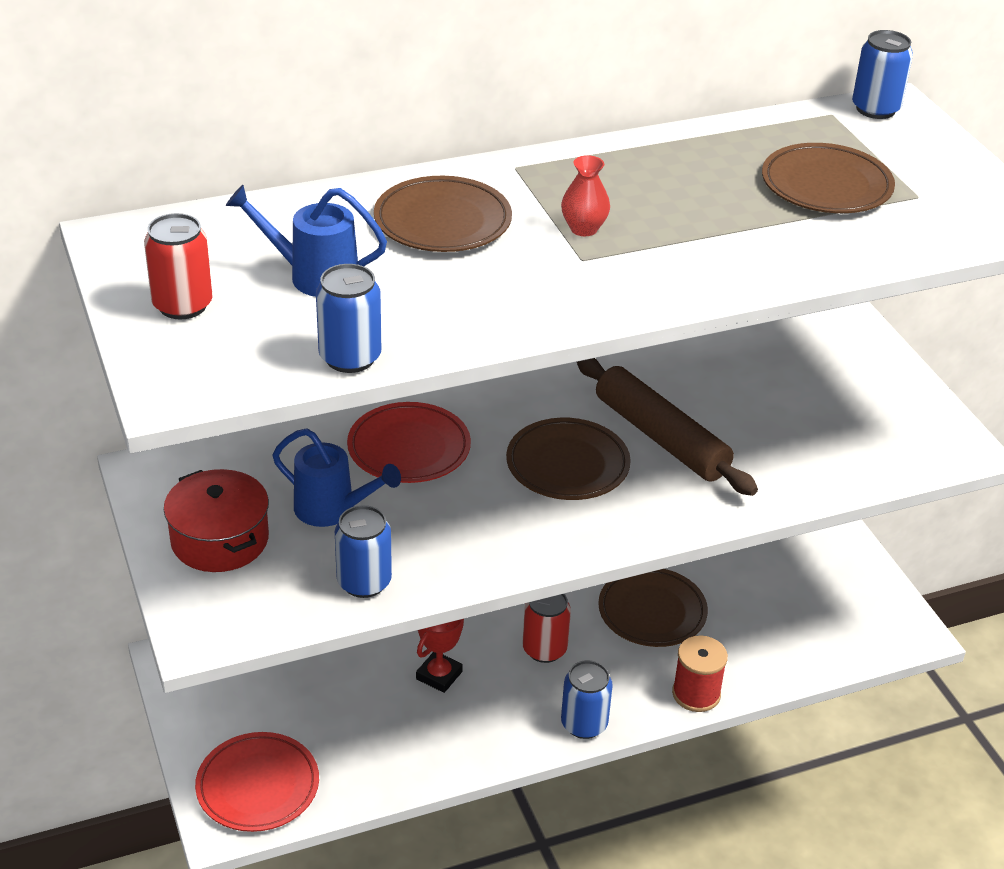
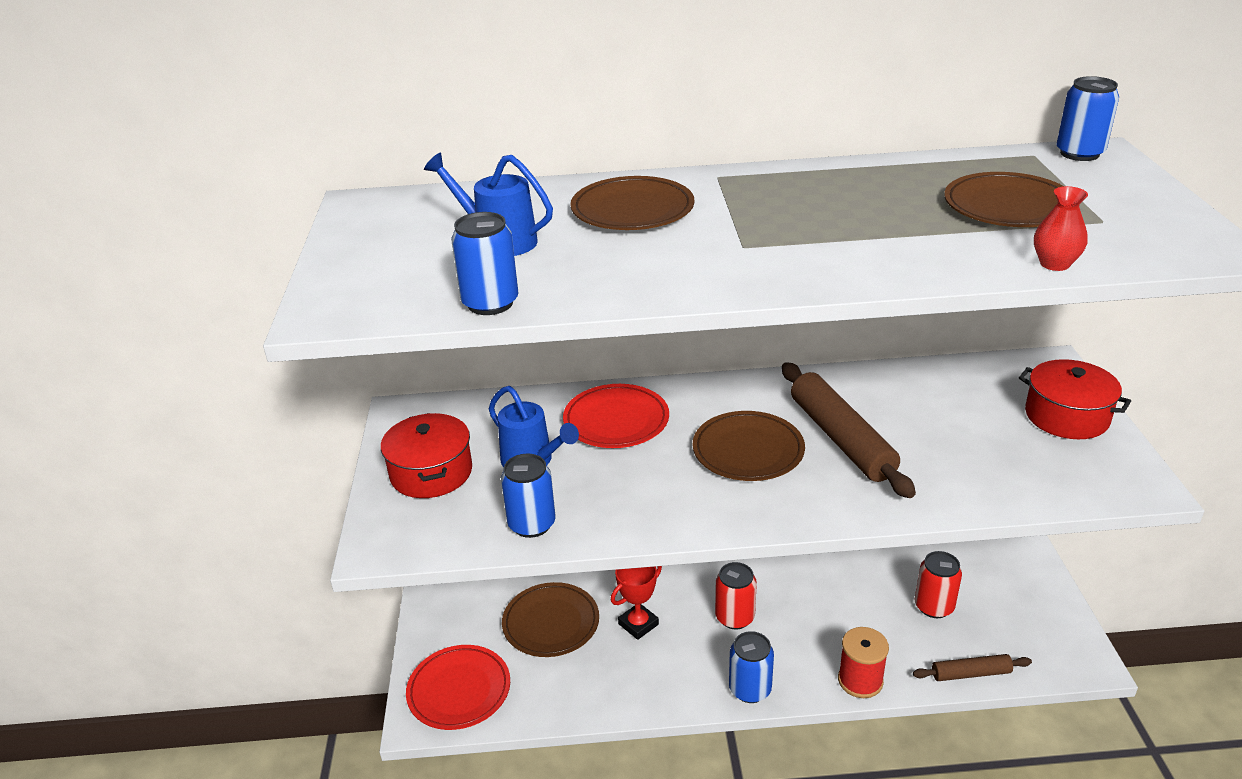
camera: 20 degrees right, 5 degrees down
red can [144,213,213,319] -> red can moved to [915,551,962,618]
red vase [561,155,610,236] -> red vase moved to [1034,186,1088,271]
brown plate [598,569,708,647] -> brown plate moved to [502,582,599,657]
none -> brown rolling pin [913,654,1032,681]
none -> red pot [1019,359,1131,439]

